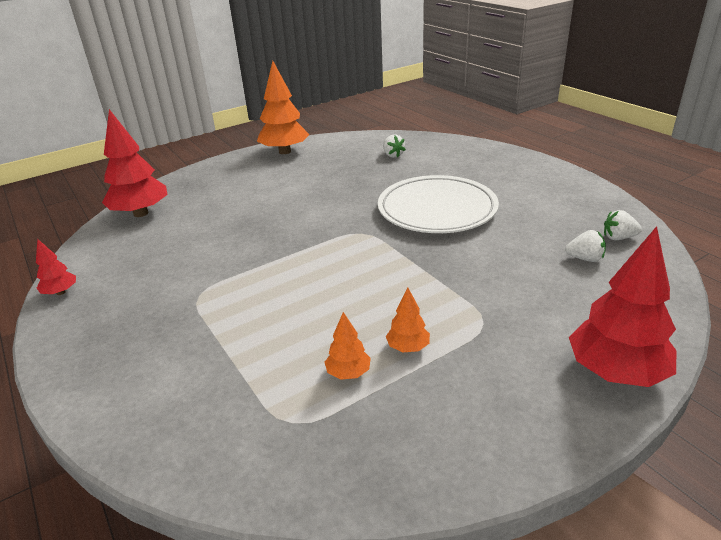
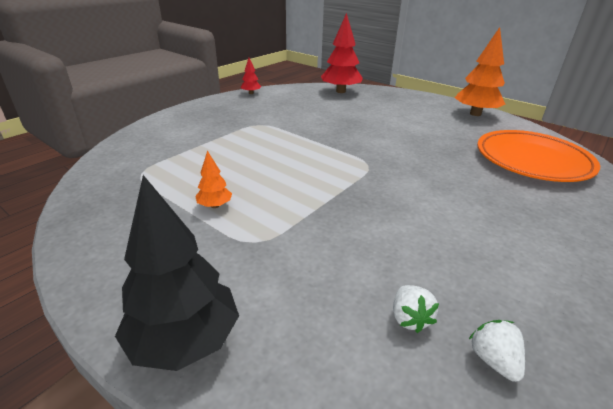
camera: 70 degrees right, 0 degrees up
orange tree [325,312,371,380] -> none
white plate [378,175,499,233] -> none
white strawberry [383,134,406,158] -> orange plate [477,130,600,182]
red tree [569,226,676,387] -> black tree [115,175,239,371]

